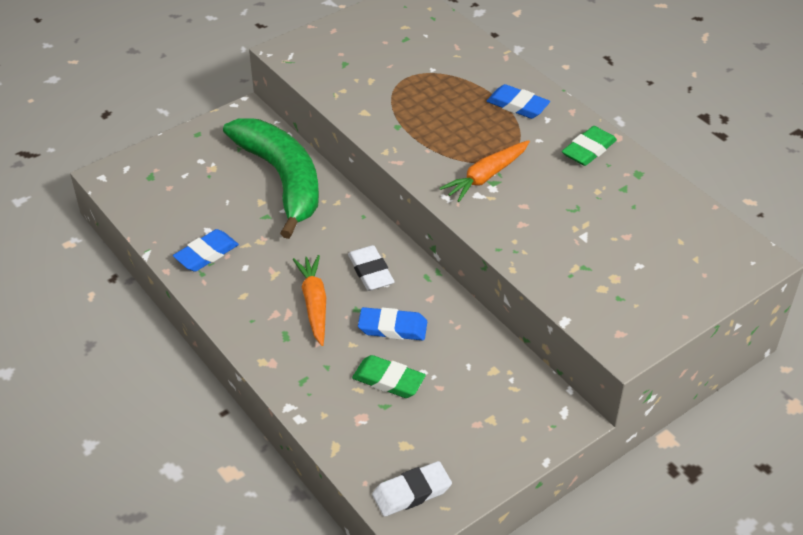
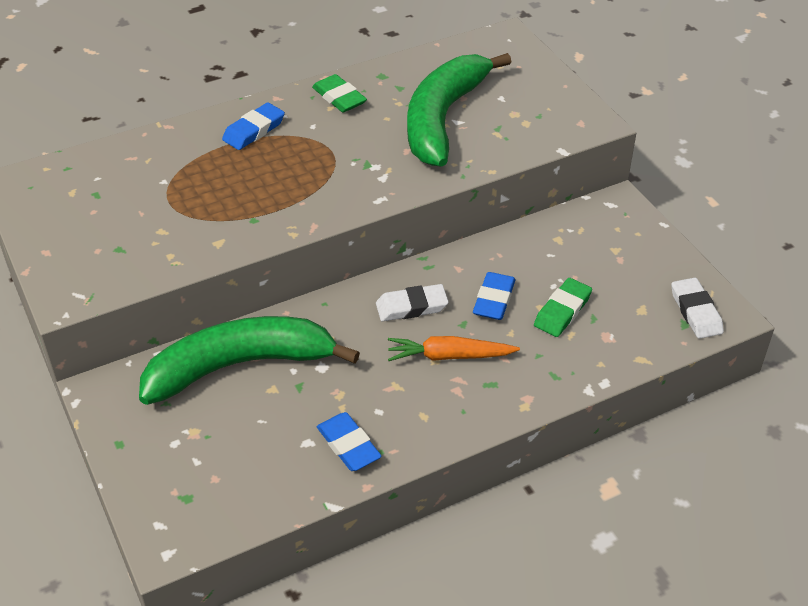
camera: 80 degrees left, 0 degrees up
orange carrot [440,140,530,202] -> none
none -> green banana [407,53,511,167]

